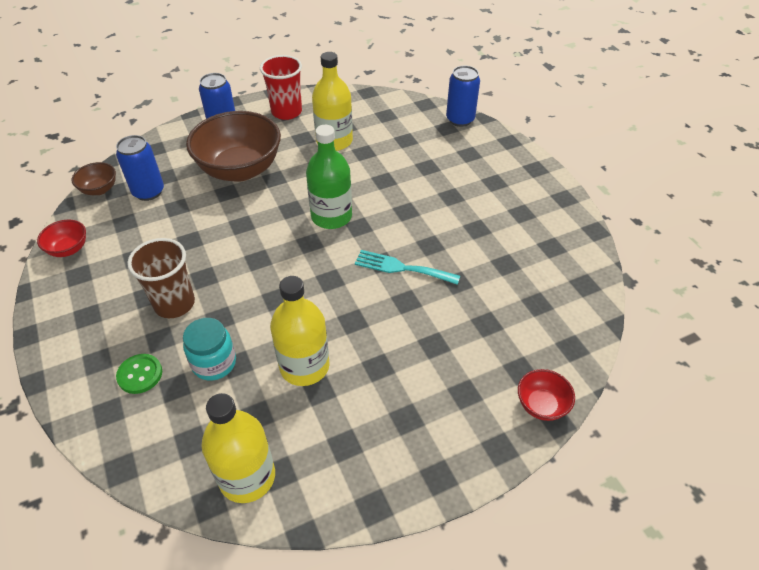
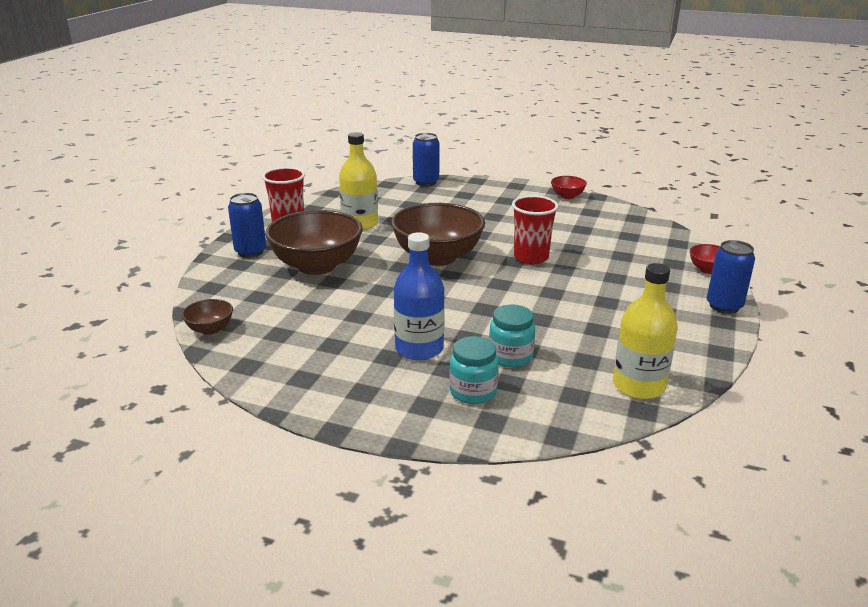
camera: 45 degrees left, 20 degrees down
red bowl [37,220,86,257] -> red bowl moved to [551,176,587,199]
blue can [116,135,164,201] -> blue can moved to [707,240,755,314]
green button [116,354,162,394] -> turquoise jar [449,336,499,404]
brown cup [127,238,195,318] -> blue bottle [394,232,445,360]
yellow bottle [270,276,330,386] -> none
green bottle [306,125,352,229] -> brown bowl [391,203,485,266]
turquoise fork [355,250,460,285] -> red cup [512,195,559,264]

